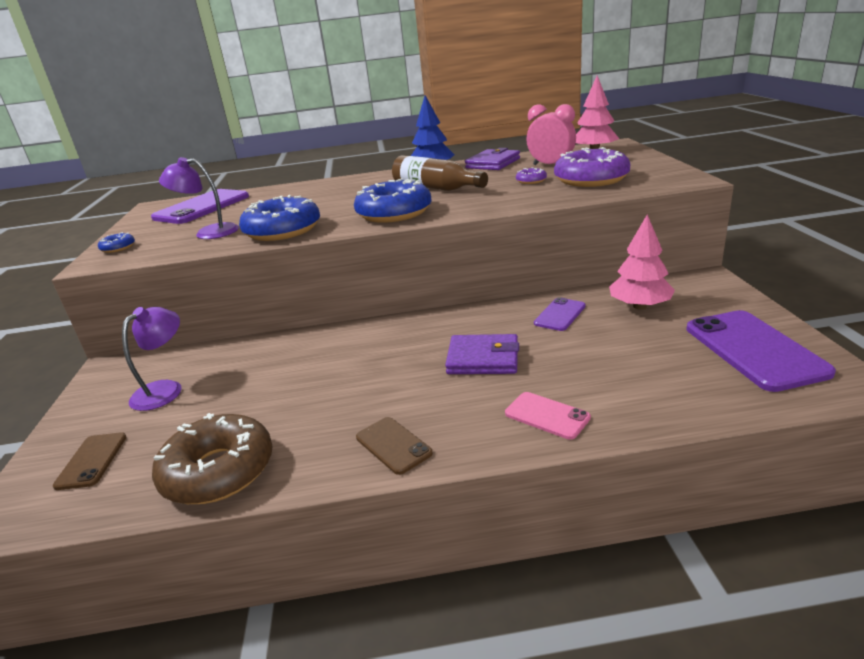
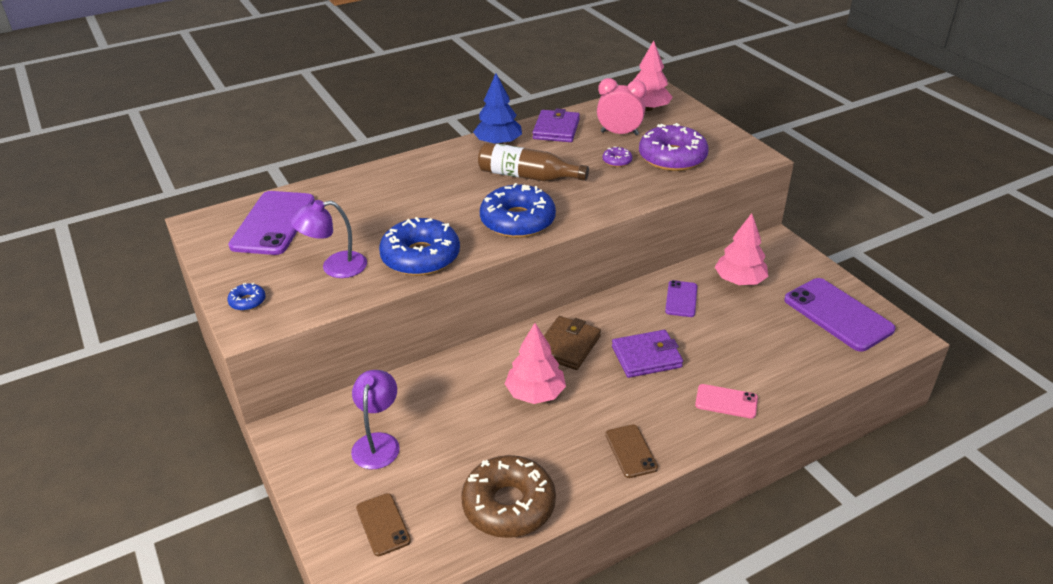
camera: 25 degrees left, 10 degrees up
brown phone [356,417,433,475] -> brown phone turned 45 degrees clockwise [605,424,658,478]
none -> pink tree [505,323,566,404]
none -> brown wallet [544,316,601,370]

